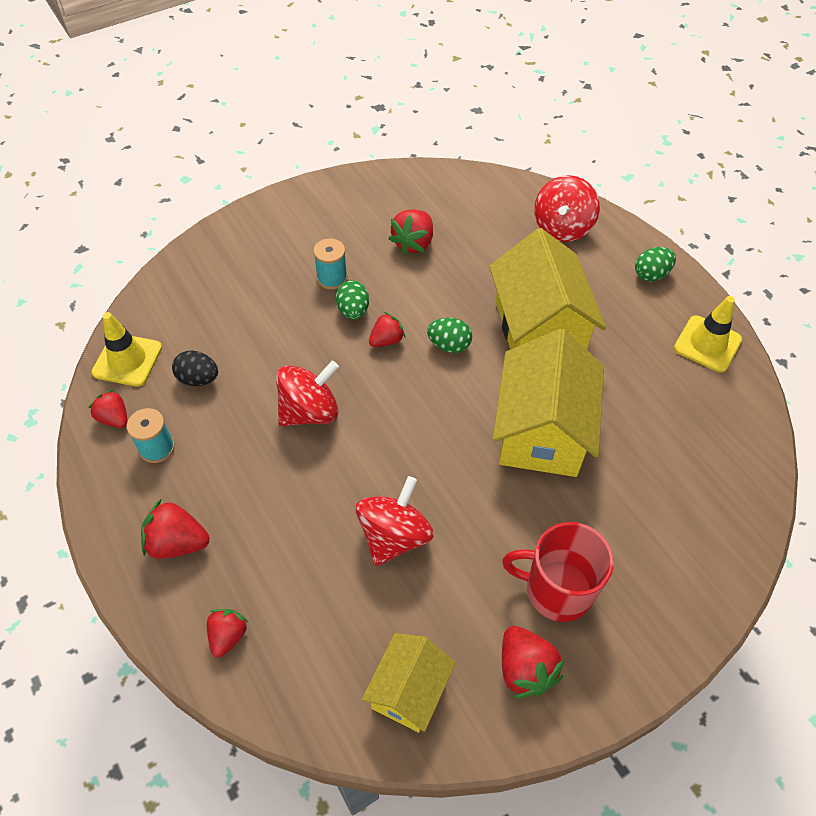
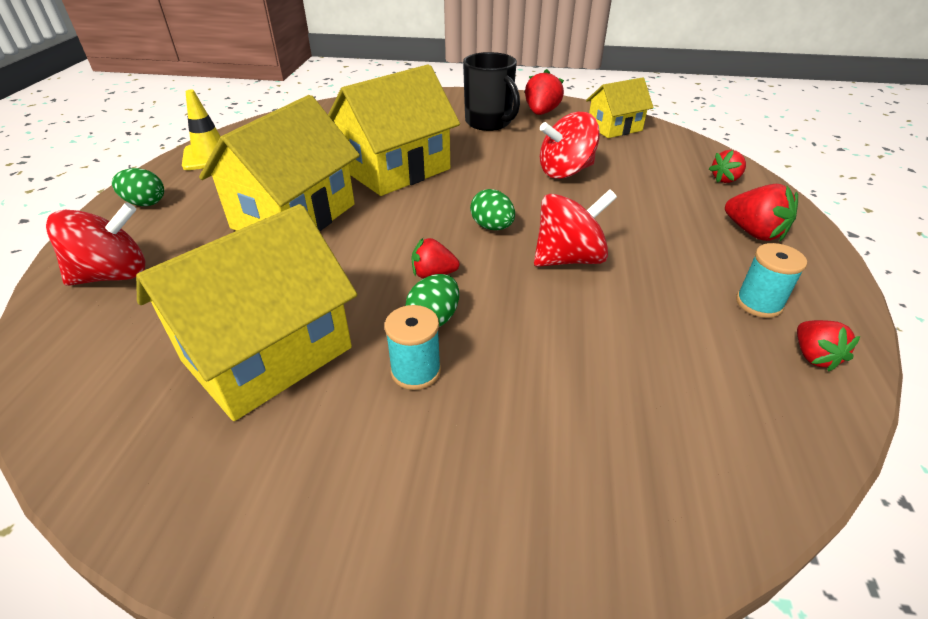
camera: 140 degrees left, 15 degrees down
yellow traffic cone [92,312,162,387] -> none
black egg [172,350,218,386] -> none
red spinning top [276,361,339,427] -> red spinning top turned 150 degrees clockwise [534,189,617,267]
red strawberry [389,209,433,255] -> yellow house [136,204,357,421]
green egg [427,318,472,353] -> green egg moved to [470,189,515,230]
red mug [502,522,614,622] -> black mug [463,52,520,131]

